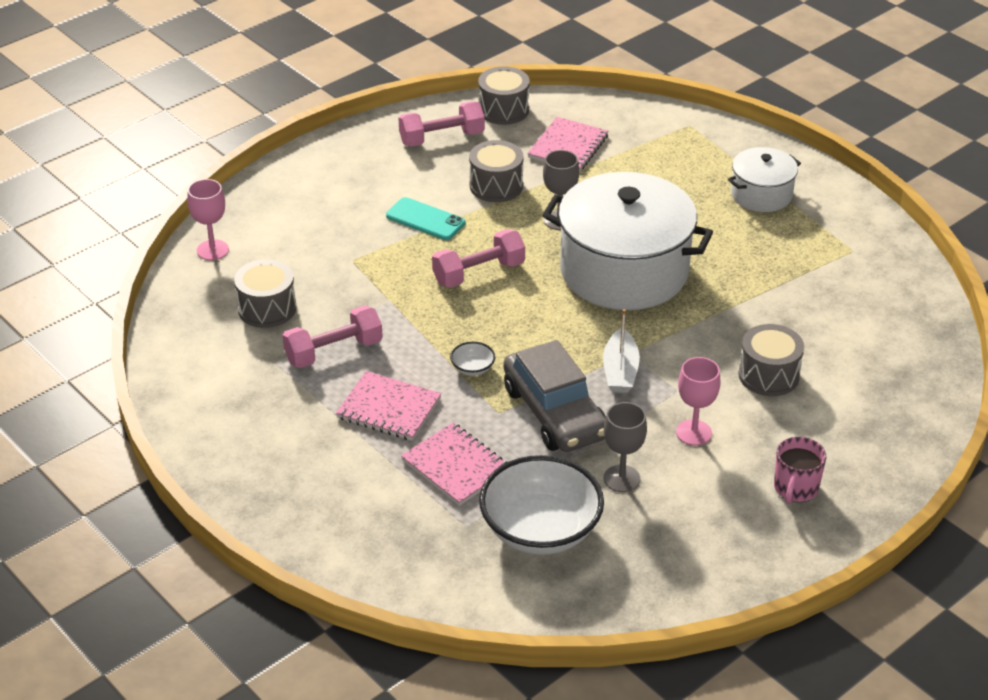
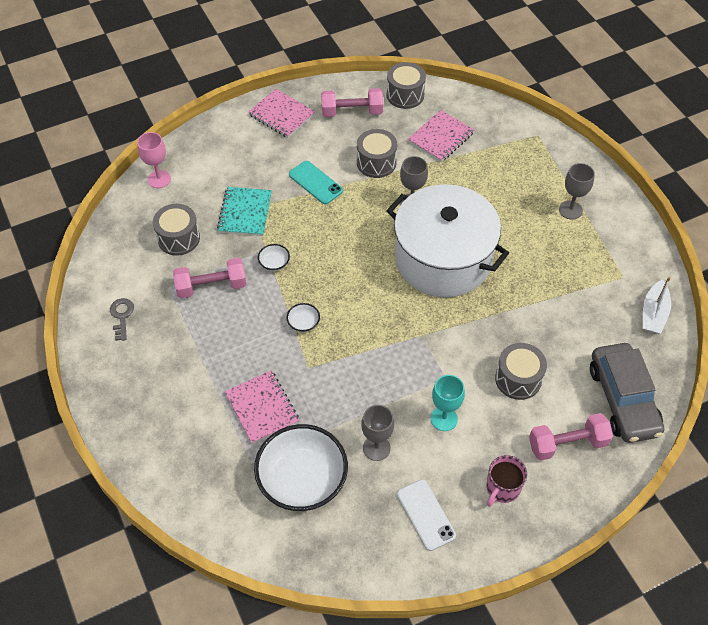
camera: 15 degrees right, 15 degrees up
pink notebook [336,371,441,441] -> pink notebook moved to [248,89,315,138]
pink dumbbell [432,229,525,288] -> pink dumbbell moved to [529,413,613,461]
grey car [504,340,606,452] -> grey car moved to [590,343,664,443]
white boat [603,309,640,393] -> white boat moved to [643,277,671,334]
pink goblet [676,357,721,446] -> turquoise goblet [431,375,465,431]
white pot [728,147,801,212] -> grey goblet [559,163,595,220]
none -> grey key [110,298,134,341]
none -> turquoise notebook [217,187,272,236]
none -> white bowl [258,244,290,271]
none -> white phone [397,479,456,551]

